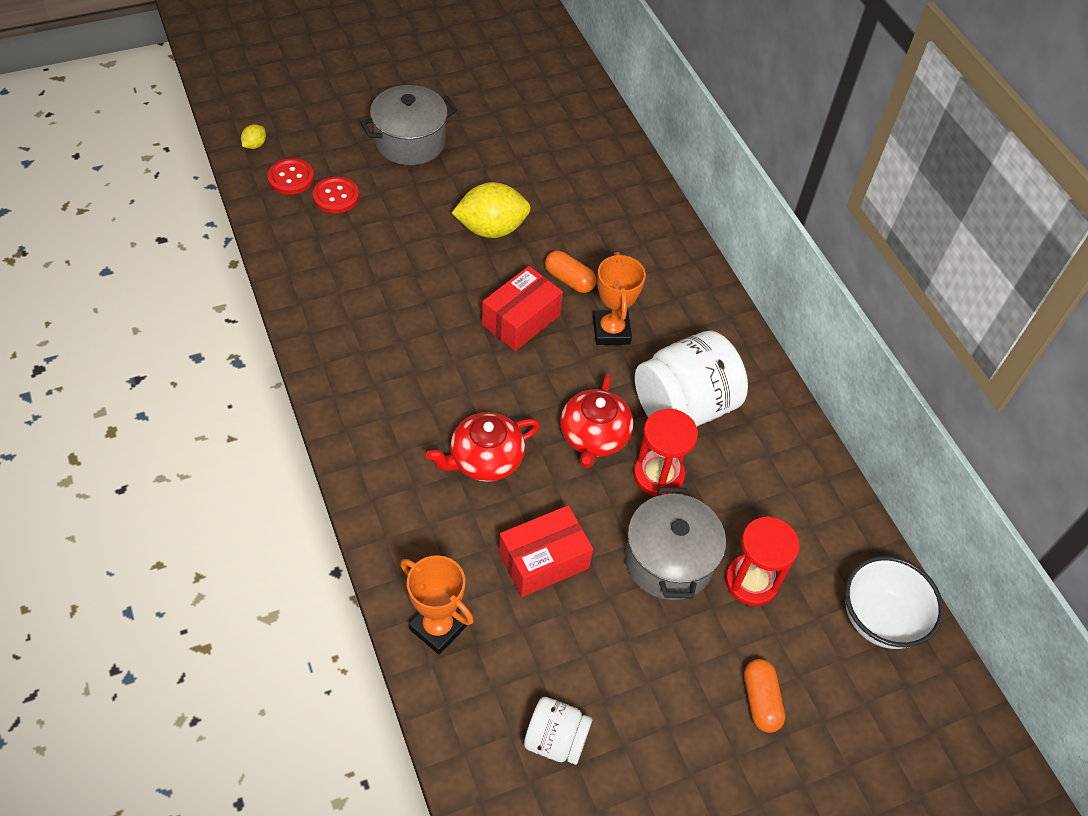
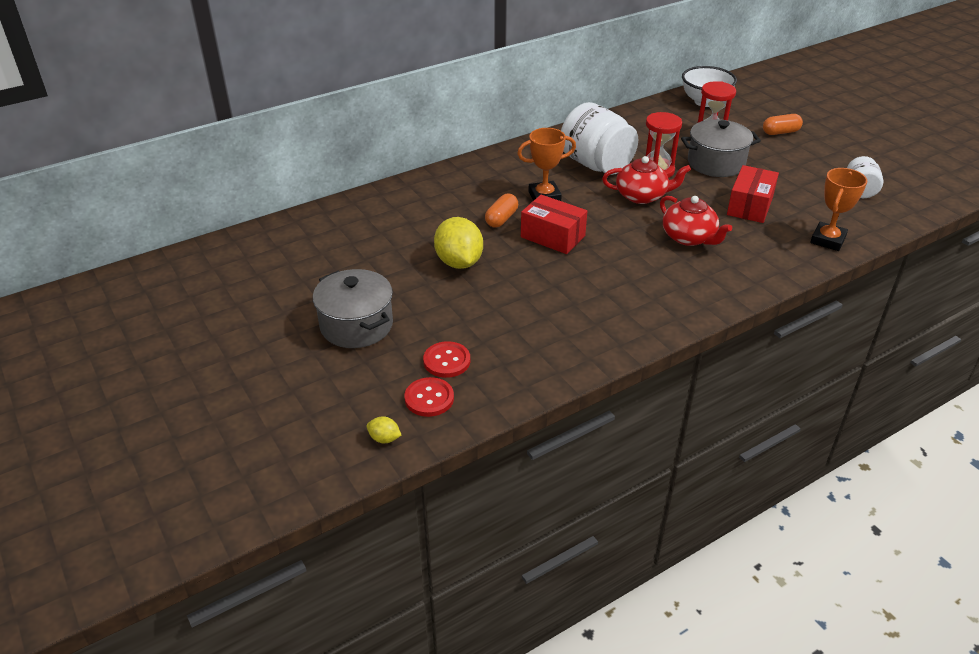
camera: 95 degrees left, 15 degrees down
red box [499,505,593,597] -> red box turned 60 degrees clockwise [727,165,779,223]

